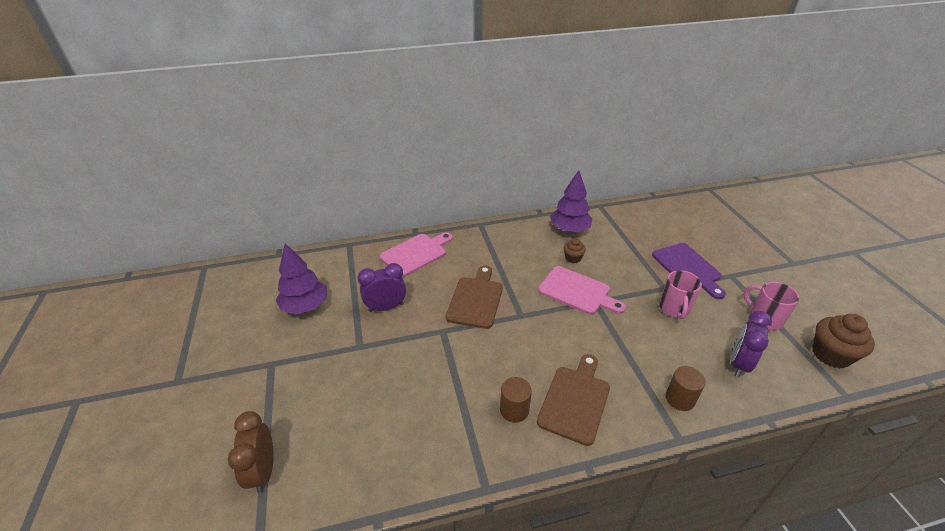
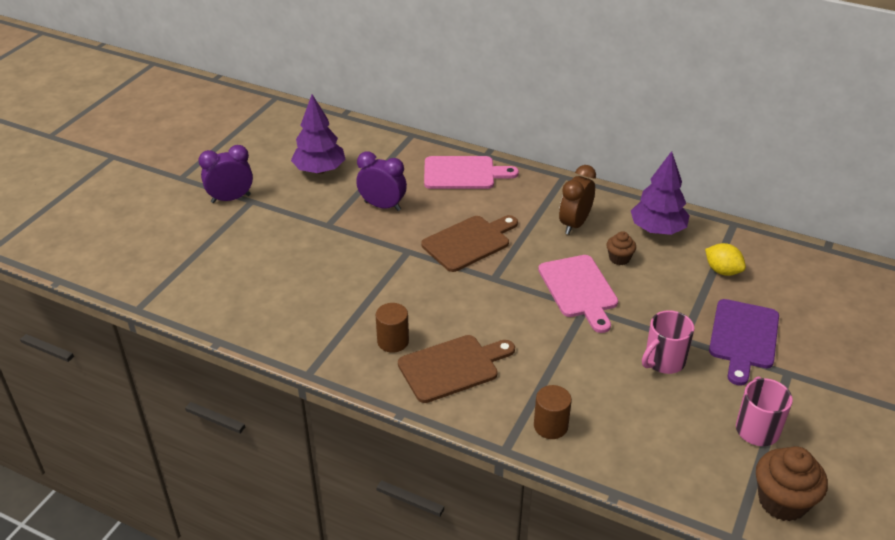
camera: 40 degrees right, 0 degrees up
brown clock [228,411,273,494] -> brown clock moved to [559,165,596,235]
purple clock [731,311,772,377] -> purple clock moved to [199,145,253,203]
none -> yellow lemon [705,243,746,276]

